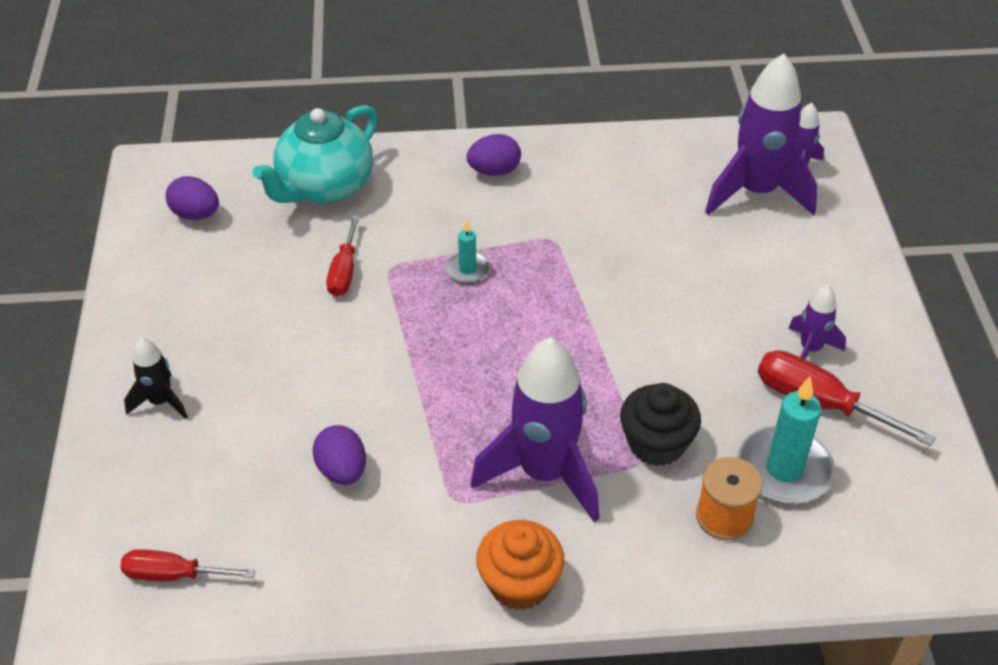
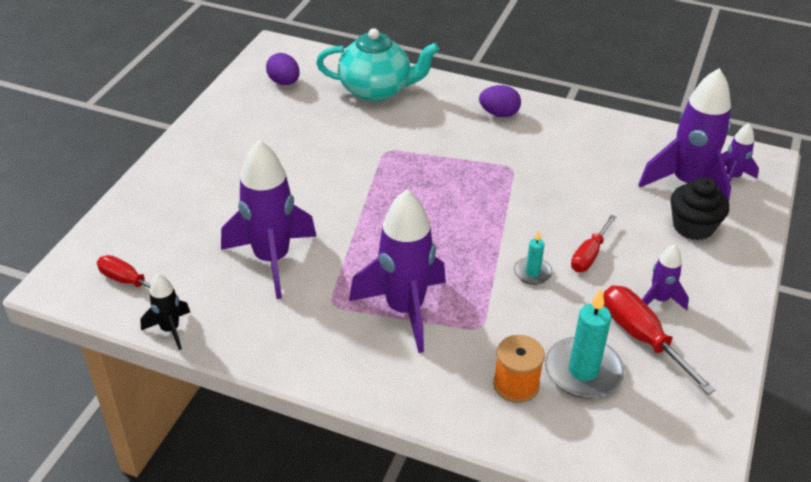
camera: 25 degrees right, 5 degrees down
black rocket [124,338,188,419] -> black rocket moved to [140,274,190,350]
turquoise teapot [252,105,378,204] -> turquoise teapot turned 150 degrees counterclockwise [316,28,439,102]
purple egg [312,425,366,485] -> purple rocket [221,140,316,299]
red screwdriver [326,215,360,297] -> red screwdriver moved to [571,215,616,272]
turquoise candle [445,220,490,284] -> turquoise candle moved to [514,231,552,285]
orange cupcake [476,520,565,610] -> none
black cupcake [620,383,701,466] -> black cupcake moved to [671,177,729,240]

